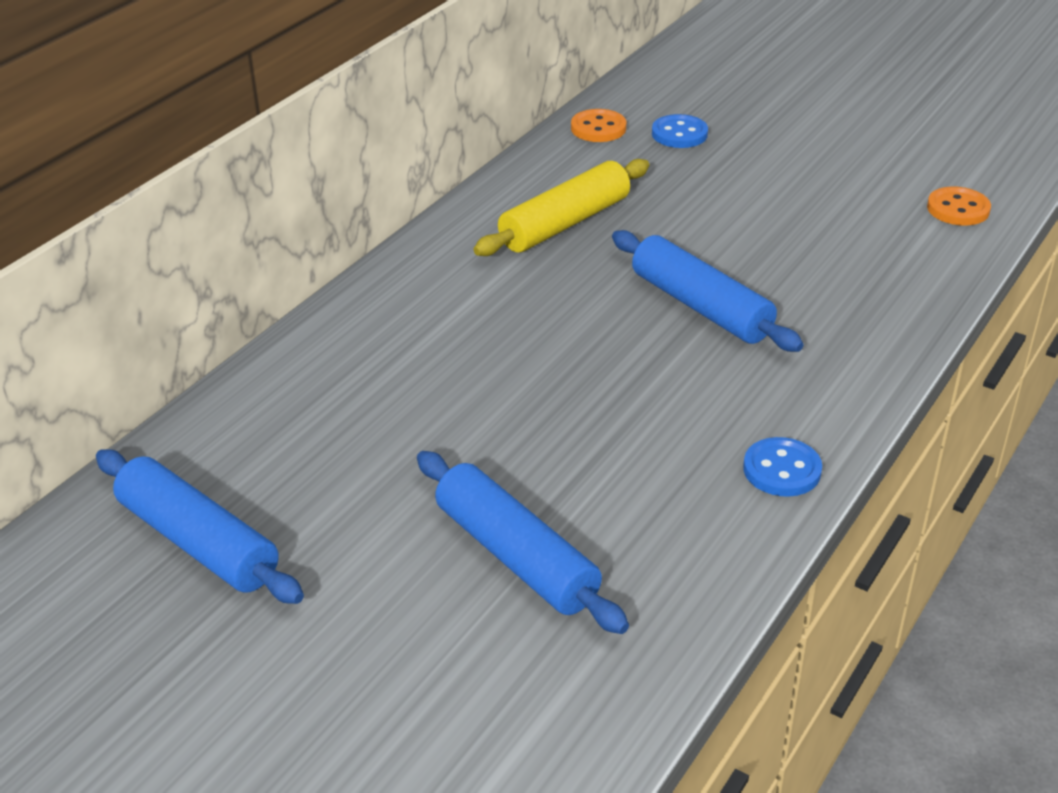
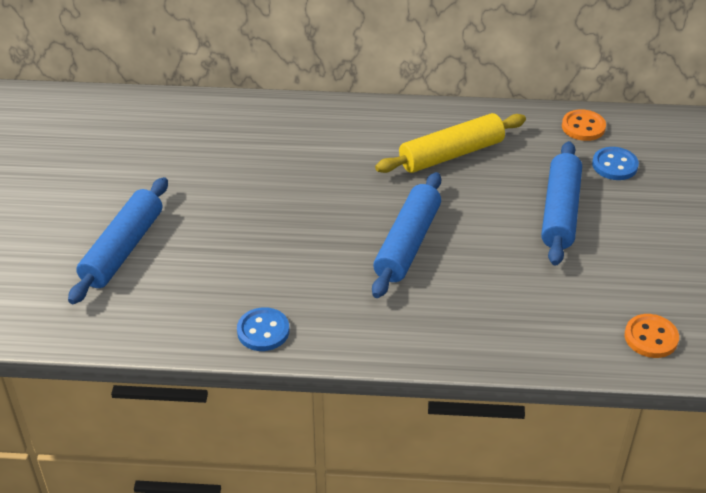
camera: 60 degrees right, 5 degrees up
blue rolling pin [96,449,304,604] -> blue rolling pin moved to [541,141,582,266]
yellow rolling pin [474,159,649,256] -> yellow rolling pin turned 45 degrees counterclockwise [375,113,526,173]

